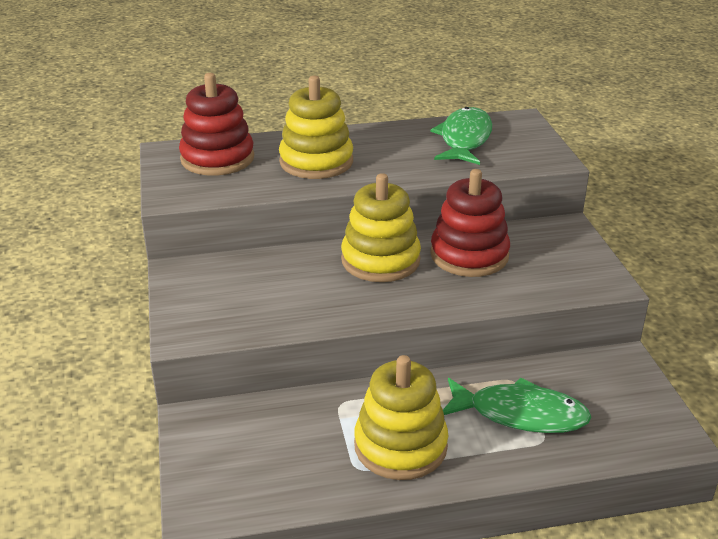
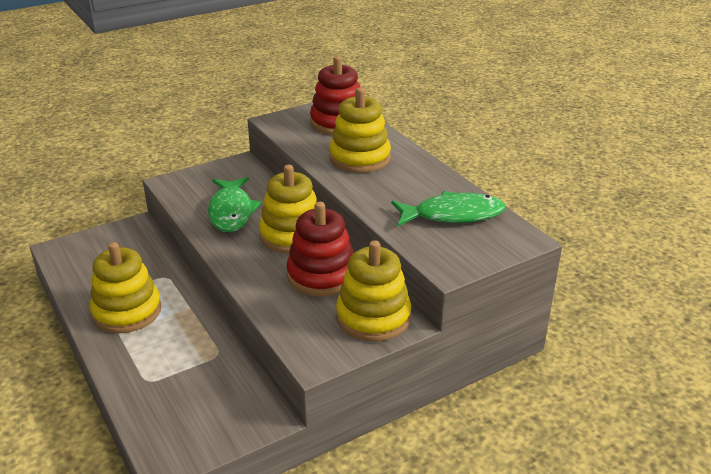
camera: 70 degrees right, 0 degrees up
green fish [443,377,592,433] -> green fish moved to [208,177,261,232]
none -> yellow stacking toy [336,240,411,342]

